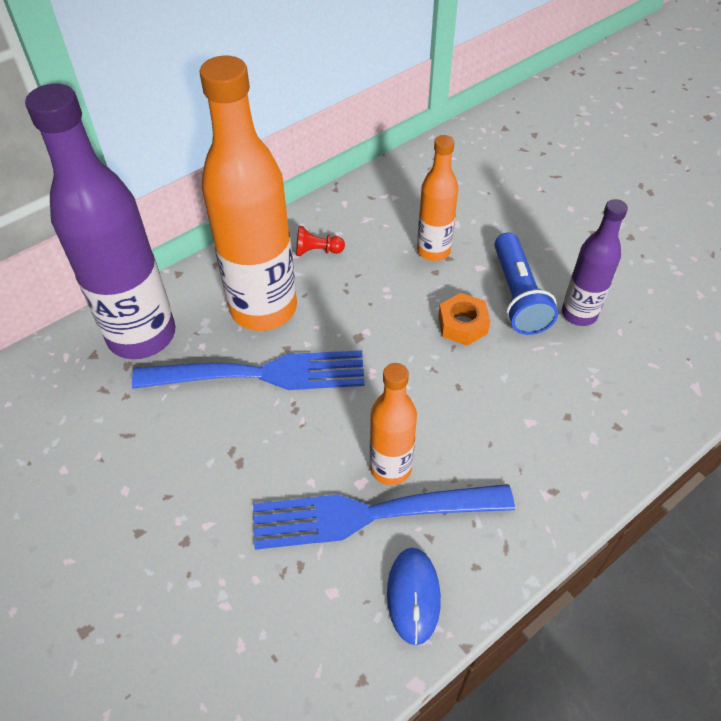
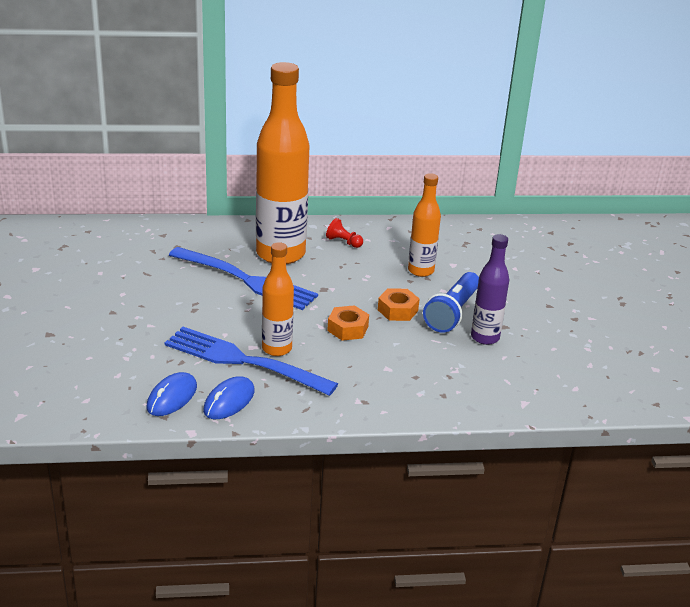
camera: 30 degrees right, 20 degrees down
purple bottle [25,83,175,359] -> none
none -> blue mouse [147,372,197,416]
none -> orange nut [327,305,369,341]

